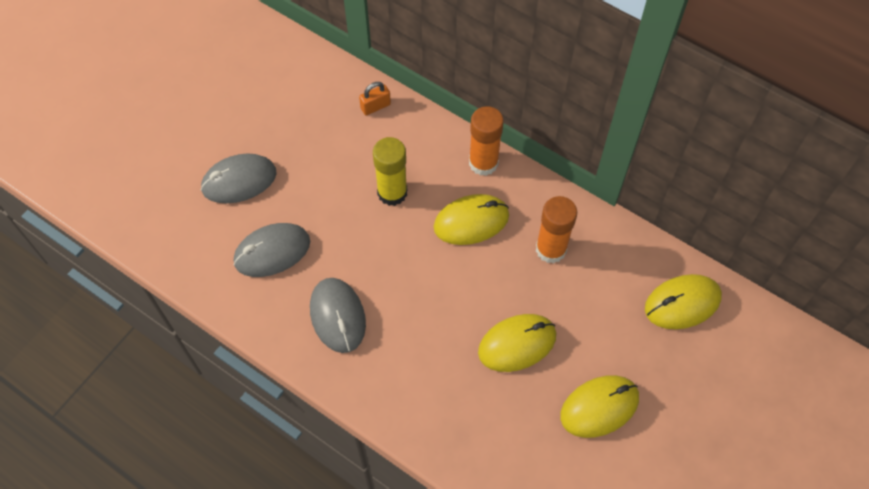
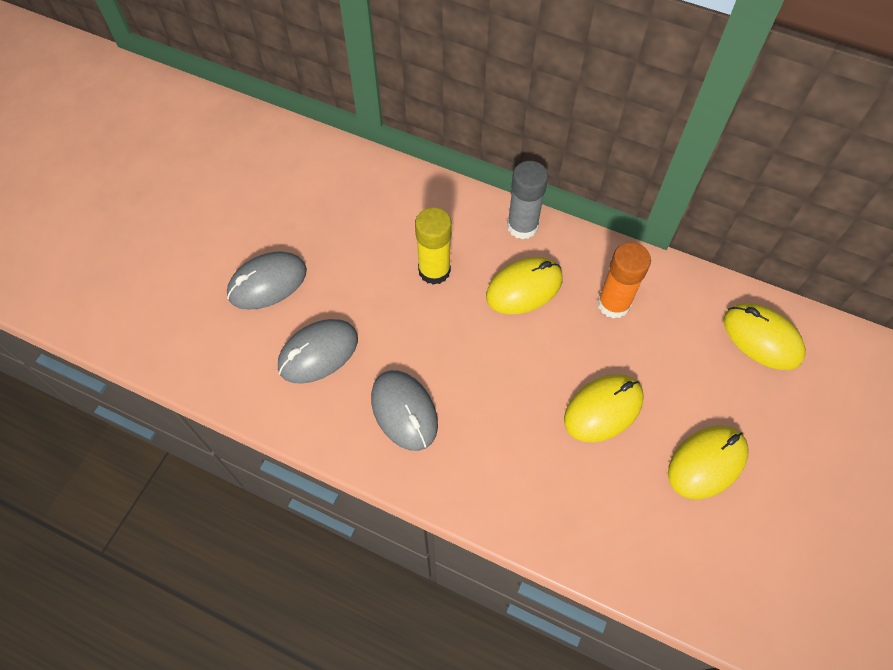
camera: 10 degrees left, 0 degrees up
orange padlock [359,82,391,115] -> none
orange glue stick [469,106,504,176] -> grey glue stick [507,161,548,240]
yellow mouse [645,274,722,329] -> yellow mouse turned 75 degrees clockwise [724,303,806,370]

